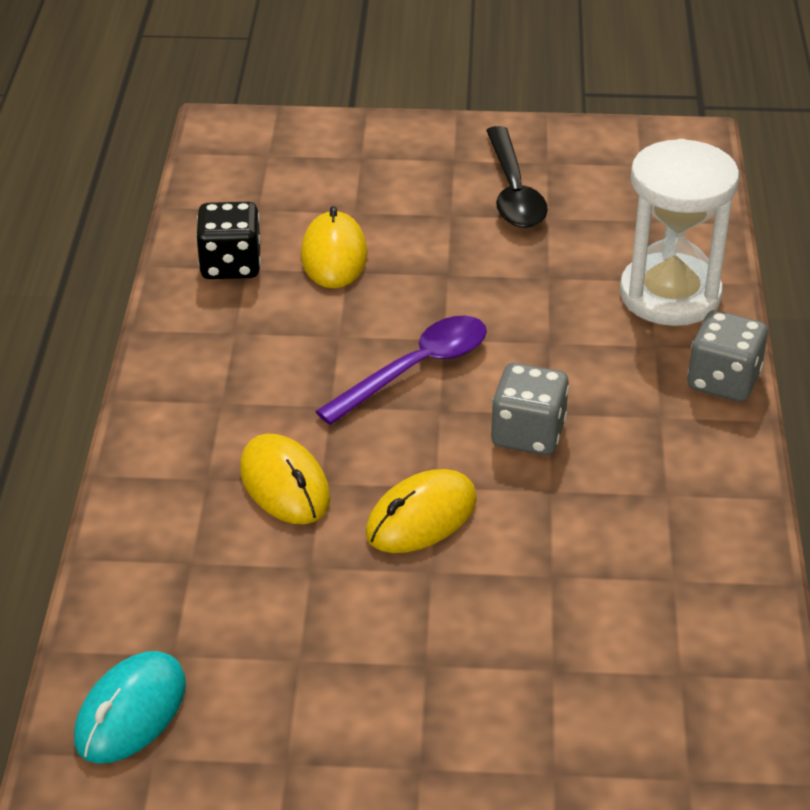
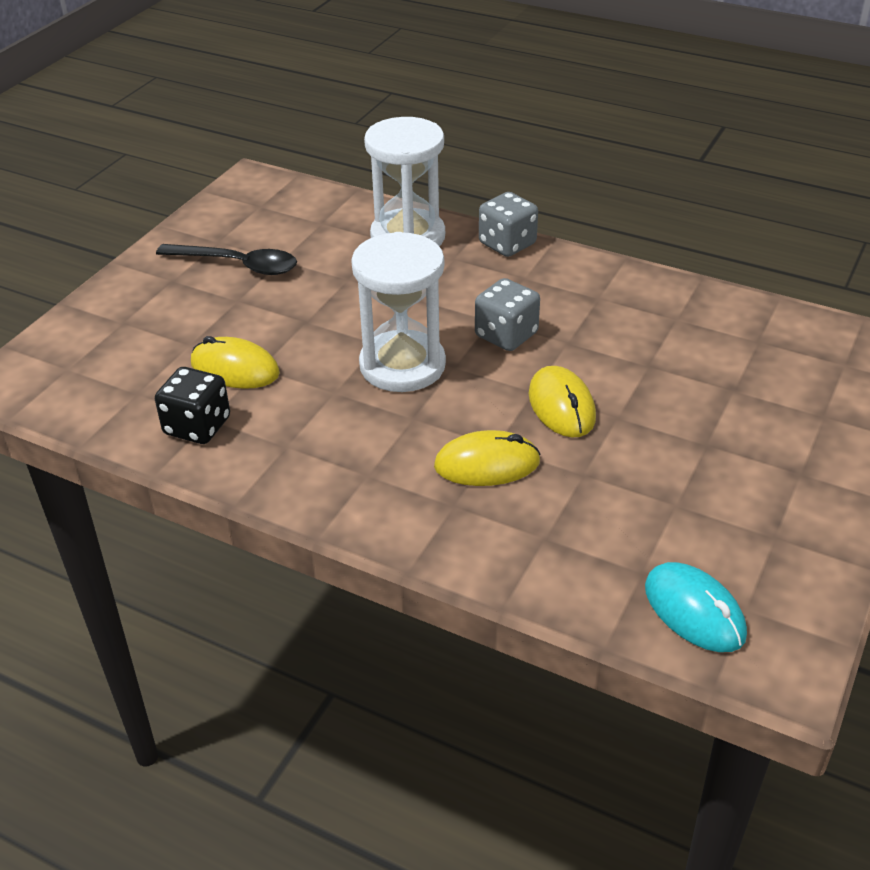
camera: 65 degrees left, 0 degrees up
purple spoon [315,316,487,425] -> white hourglass [351,232,446,392]

